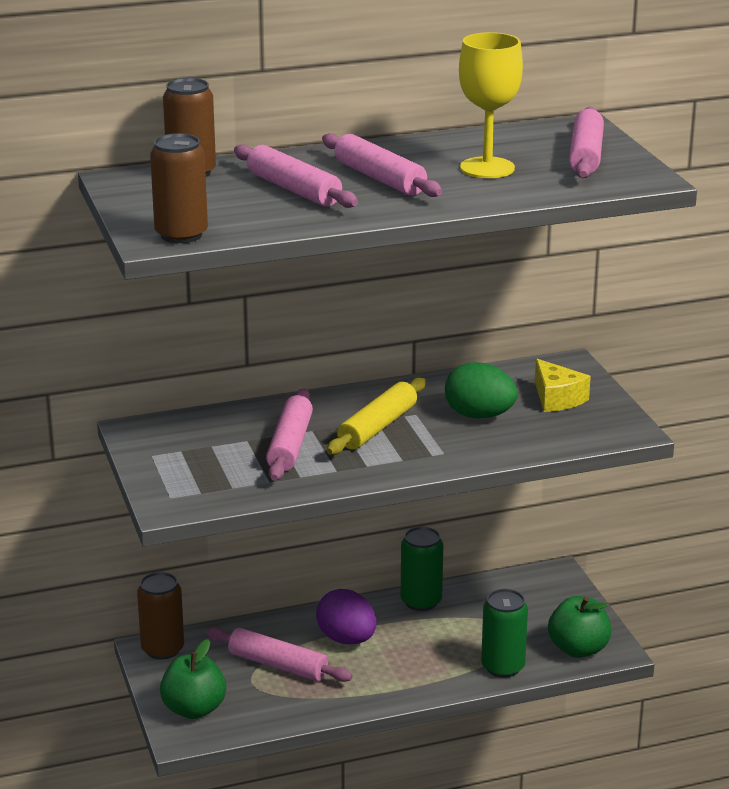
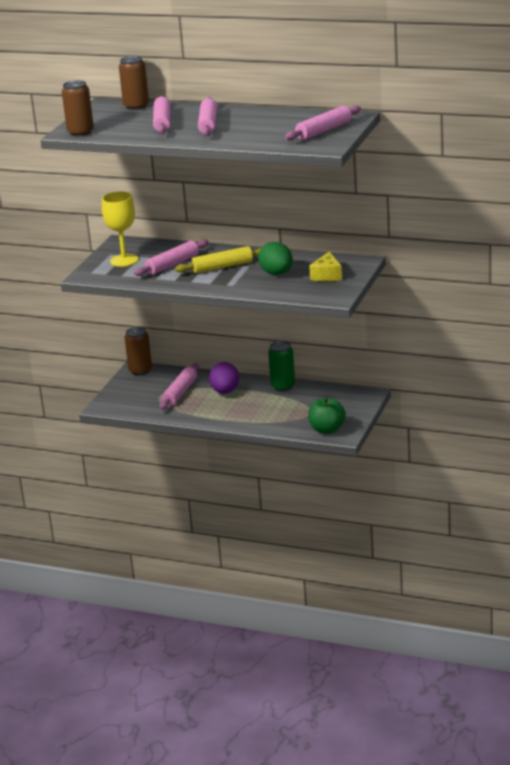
camera: 40 degrees right, 0 degrees up
green apple [160,639,226,719] -> none
pink rolling pin [206,627,353,682] -> pink rolling pin turned 45 degrees clockwise [159,363,199,410]
yellow goblet [459,32,523,178] -> yellow goblet moved to [102,192,139,267]
green can [481,589,528,678] -> none

